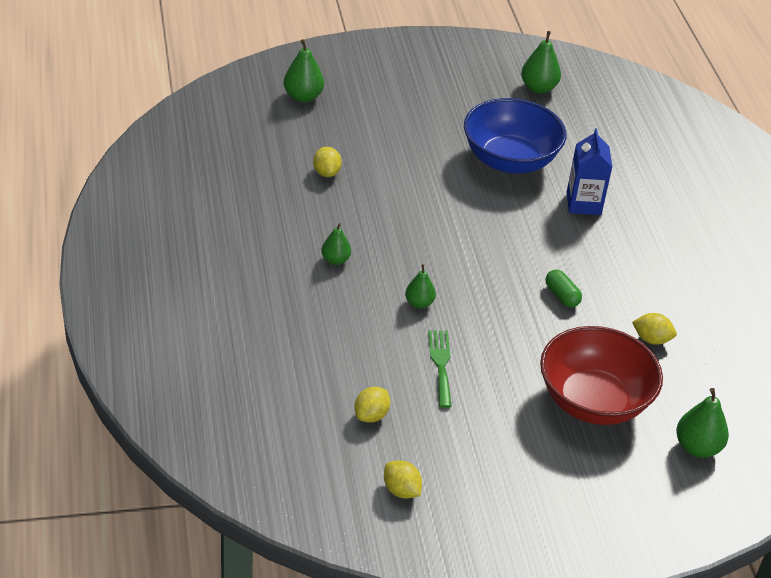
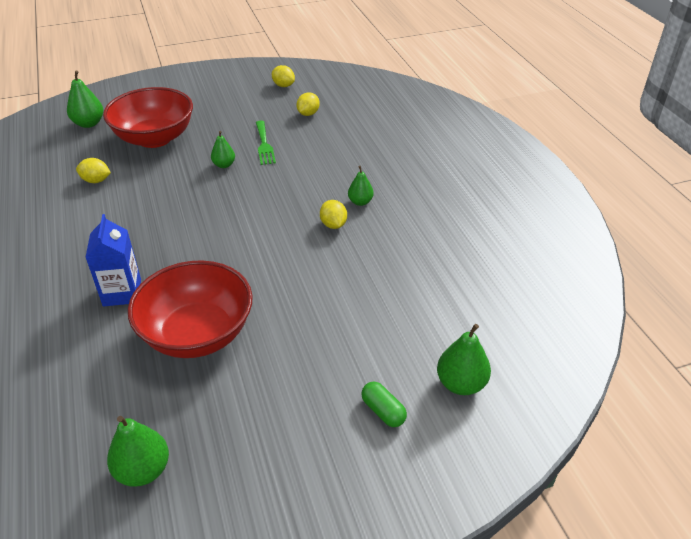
camera: 175 degrees right, 0 degrees up
yellow lemon [313,147,342,177] -> yellow lemon moved to [320,200,347,229]
green pear [405,264,436,309] -> green pear moved to [211,131,235,168]
blue bowl [464,98,567,173] -> red bowl [128,260,253,358]
green capsule [546,269,582,307] -> green capsule moved to [361,382,407,427]

